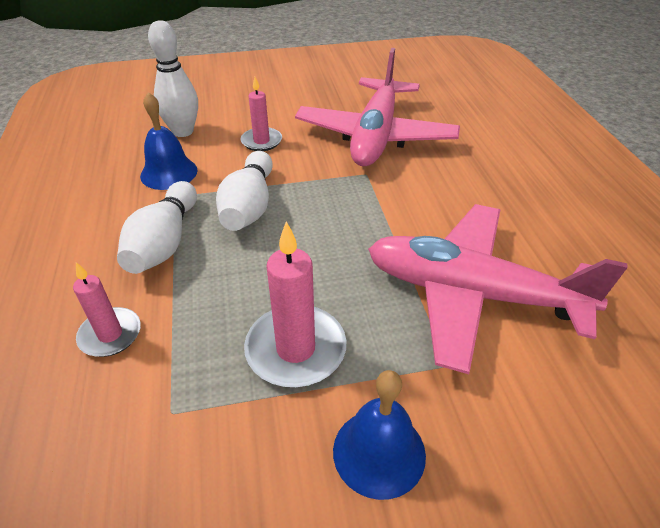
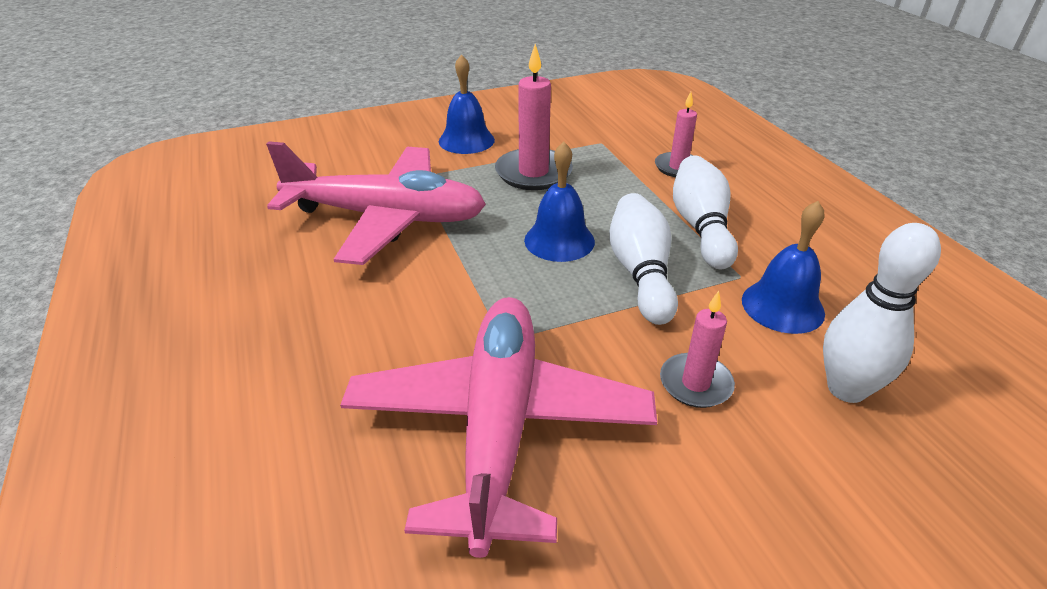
camera: 170 degrees right, 5 degrees down
none -> blue bell [524,142,595,262]

